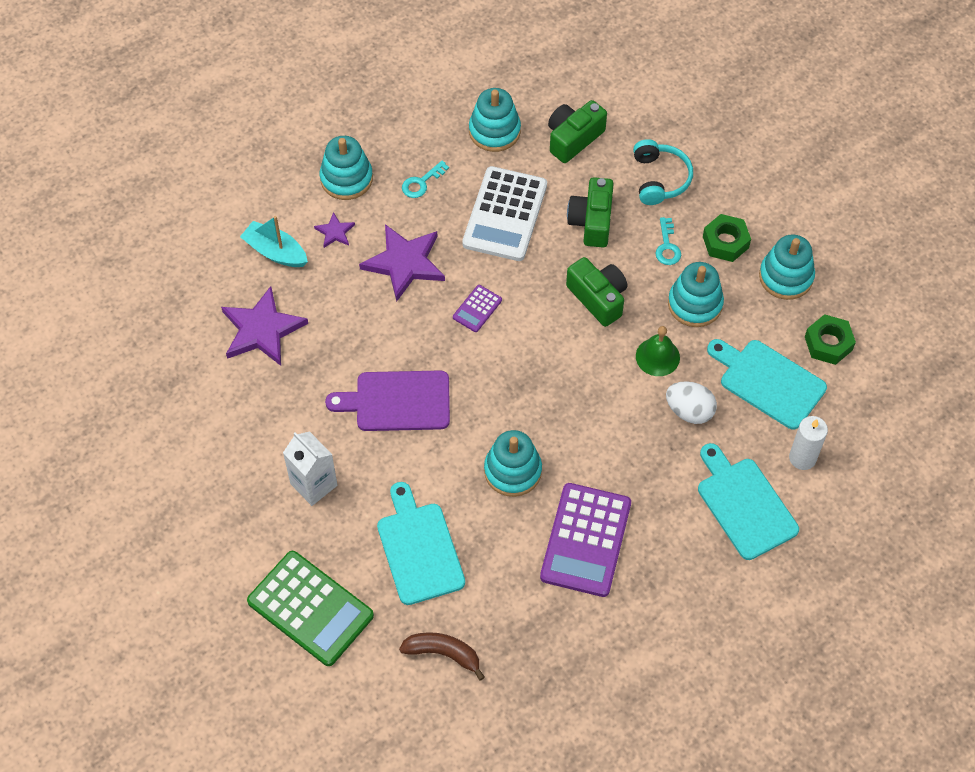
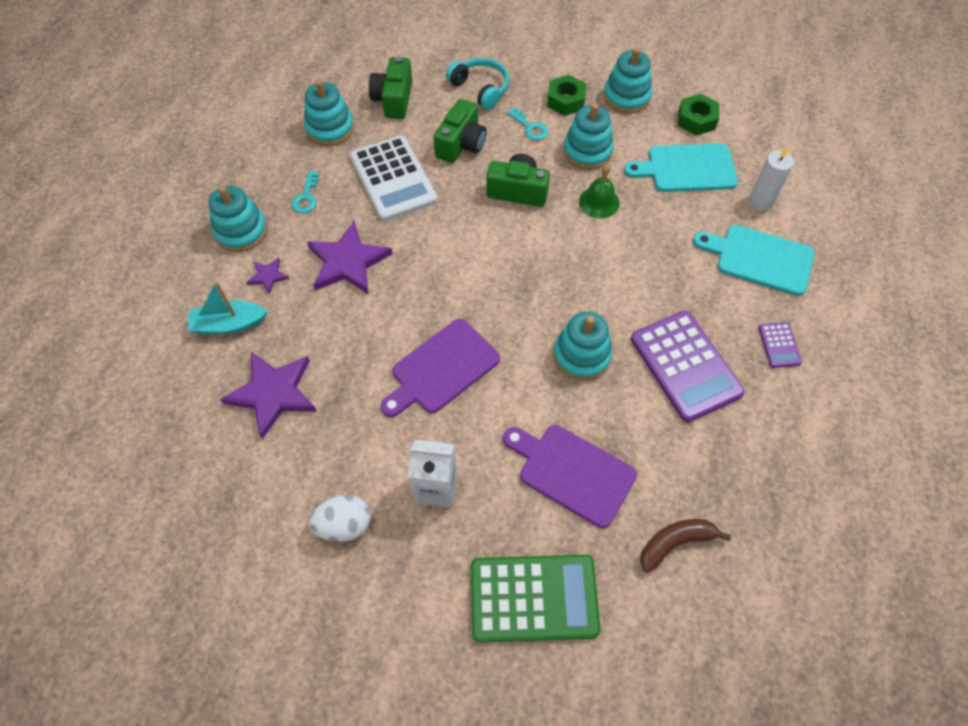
camera: 40 degrees left, 0 degrees up
turquoise cutting board [377,482,465,605] -> purple cutting board [503,425,637,528]
purple calculator [453,285,502,332] -> purple calculator moved to [758,322,802,368]
green camera [567,177,614,247] -> green camera turned 120 degrees counterclockwise [433,99,487,163]
white egg [666,381,717,424] -> white egg moved to [309,495,371,542]

